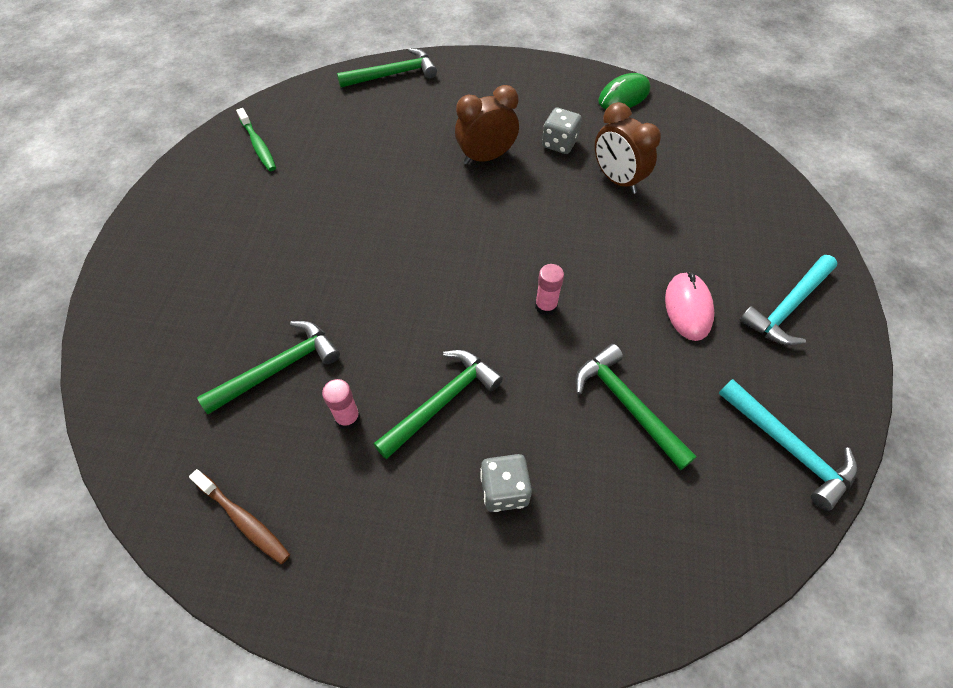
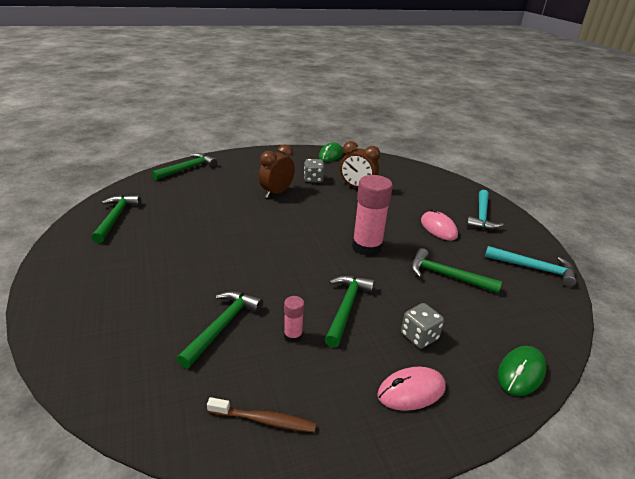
camera: 30 degrees left, 25 degrees down
green toothbrush [236,108,276,171] -> green hammer [91,195,141,243]
pink glue stick [535,264,564,315] -> pink glue stick [352,175,393,256], size x2.10
none -> pink mouse [377,367,446,411]
none -> green mouse [498,346,546,396]

